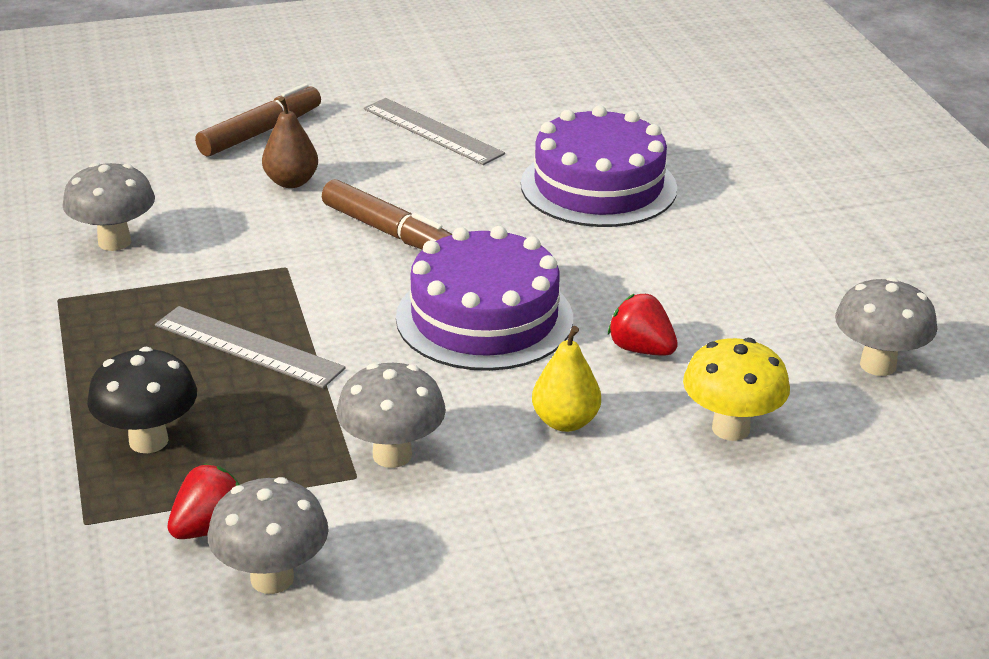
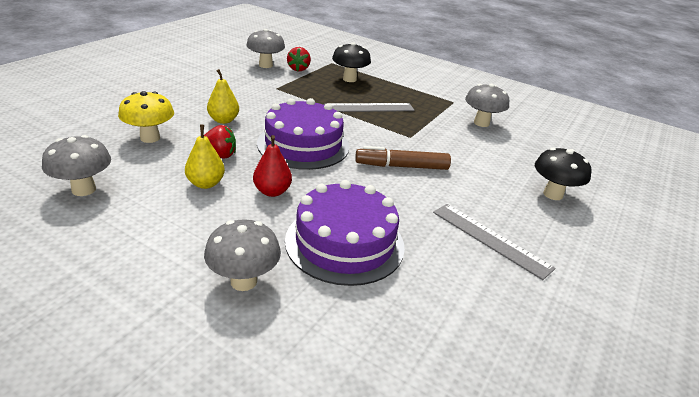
camera: 135 degrees right, 0 degrees up
brown marker [195,83,321,157] -> black mushroom [535,148,591,200]
brown pear [262,97,318,188] -> none
grey mushroom [336,363,446,468] -> grey mushroom moved to [204,220,281,291]
grey ruler [364,98,505,165] -> grey ruler turned 45 degrees clockwise [433,204,556,280]
none -> yellow pear [185,125,225,189]
none -> red pear [253,135,292,197]

